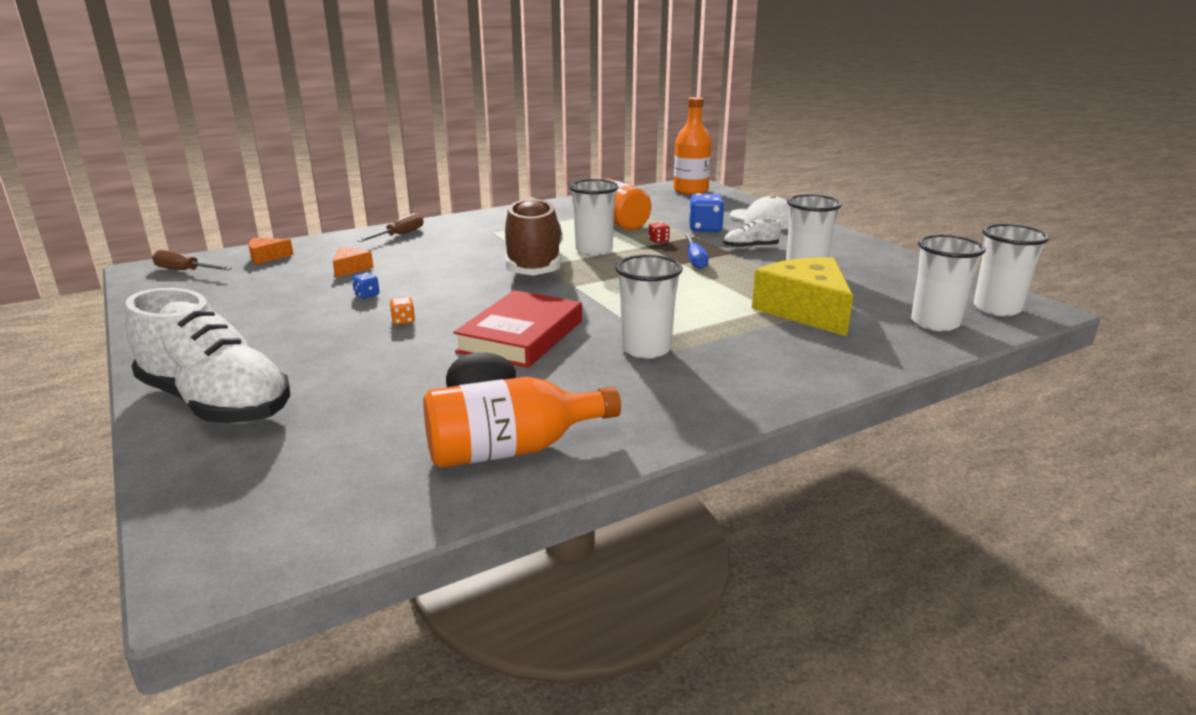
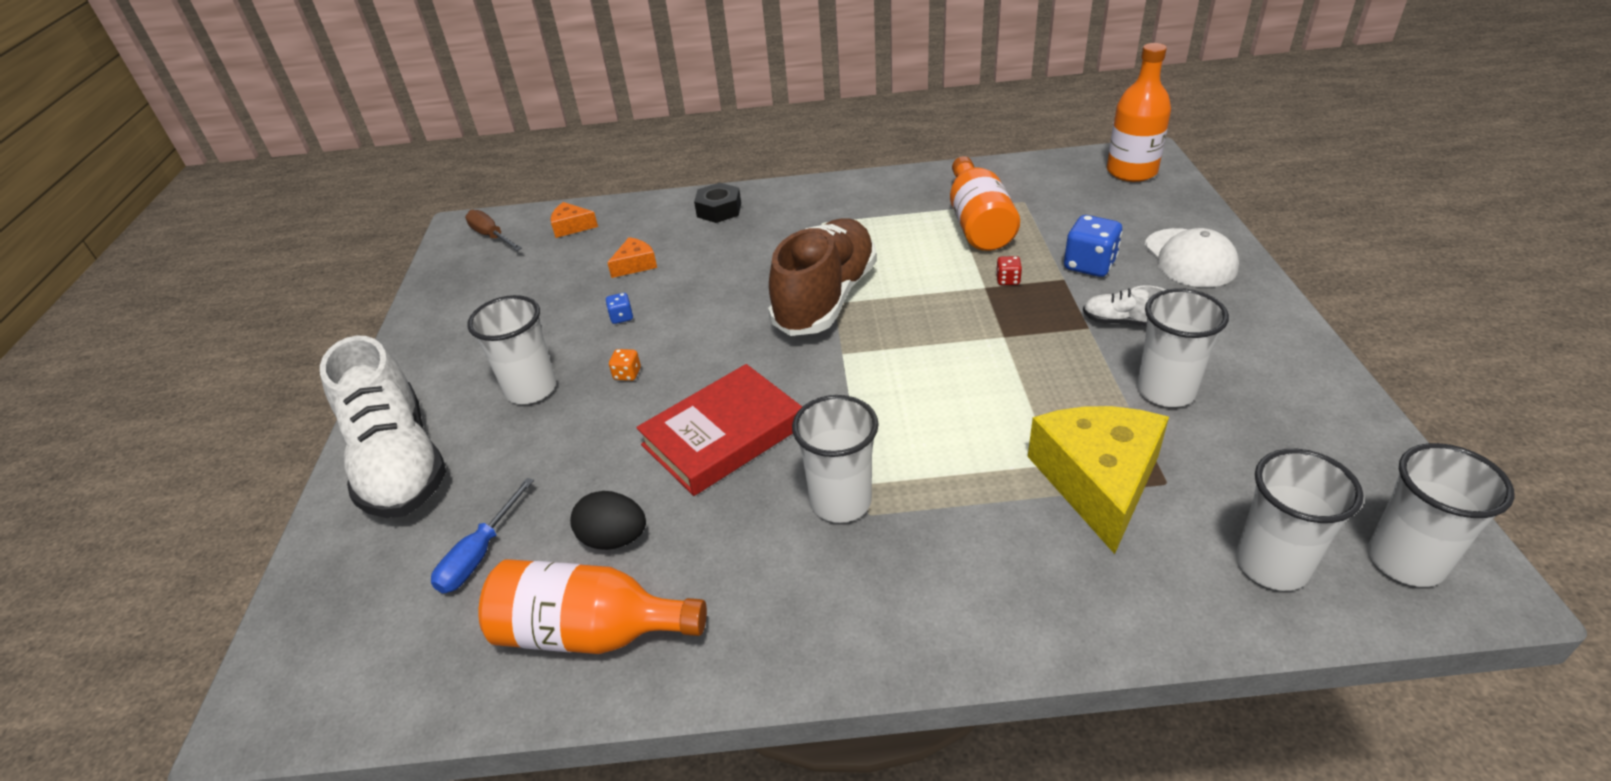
camera: 30 degrees right, 15 degrees up
brown screwdriver [357,213,423,242] -> black nut [694,183,741,223]
white cup [569,179,619,256] -> white cup moved to [467,295,556,404]
blue screwdriver [684,233,709,269] -> blue screwdriver moved to [431,478,534,593]

